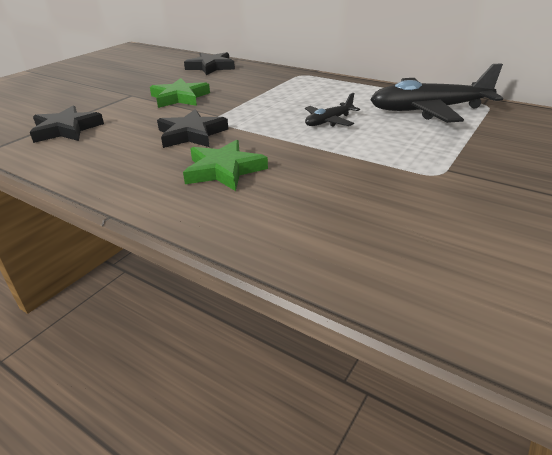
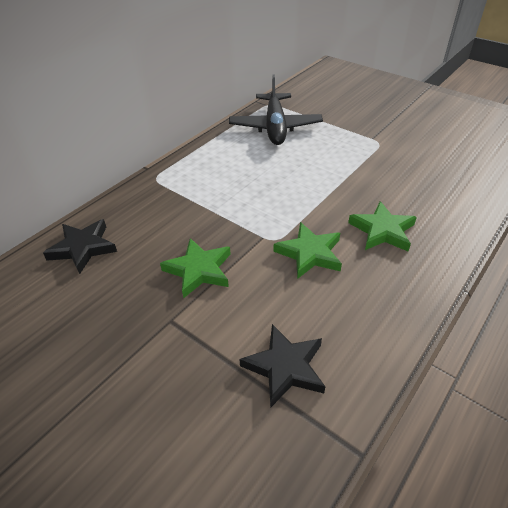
camera: 85 degrees left, 10 degrees up
black star [157,109,228,148] -> green star [274,222,342,279]
black plane [305,93,360,127] -> none

